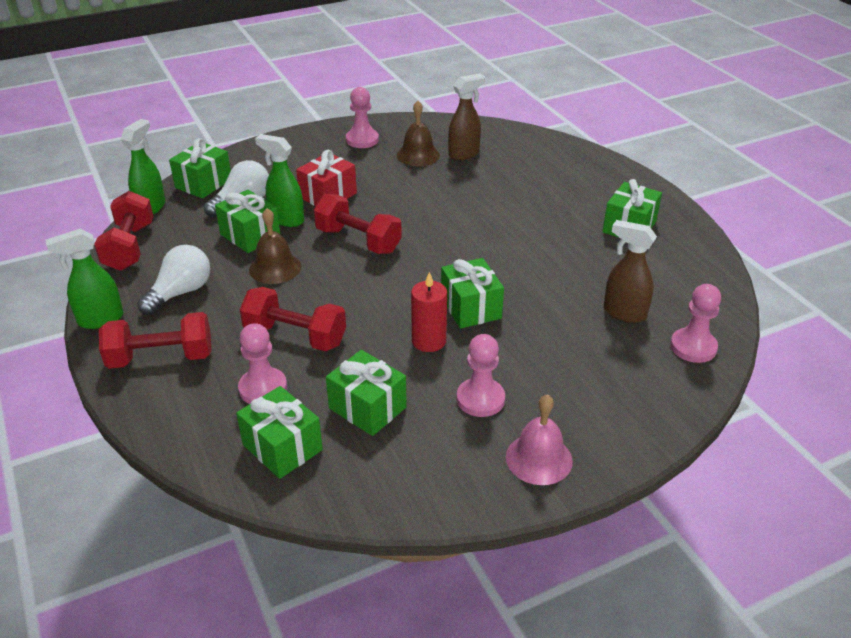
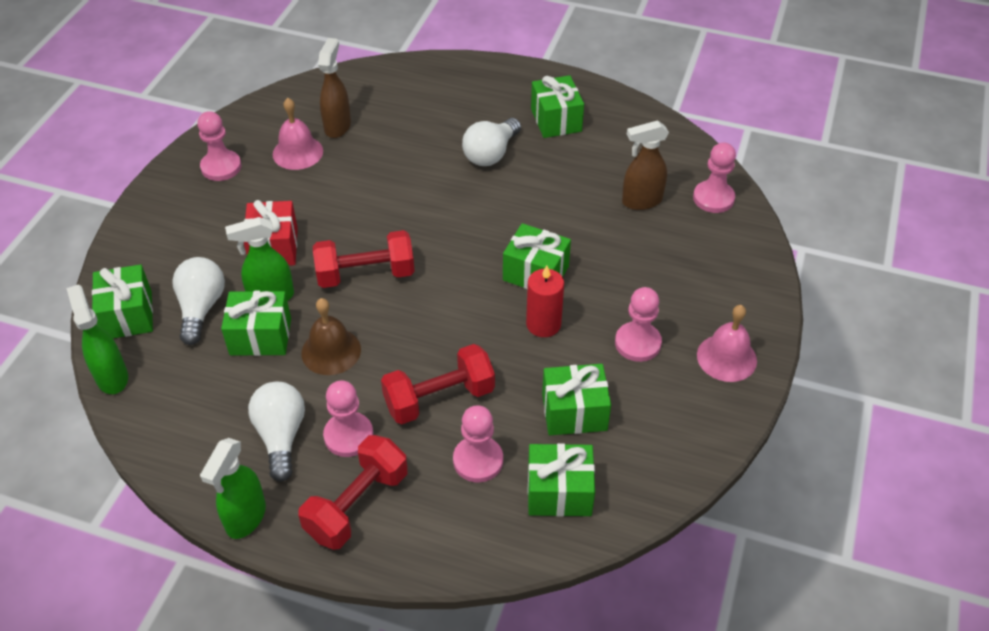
camera: 45 degrees left, 10 degrees up
red dumbbell [94,191,154,271] -> none
brown bell [397,101,440,166] -> pink bell [273,98,323,170]
none -> pink pawn [323,381,374,457]
none -> white light bulb [462,118,521,166]

